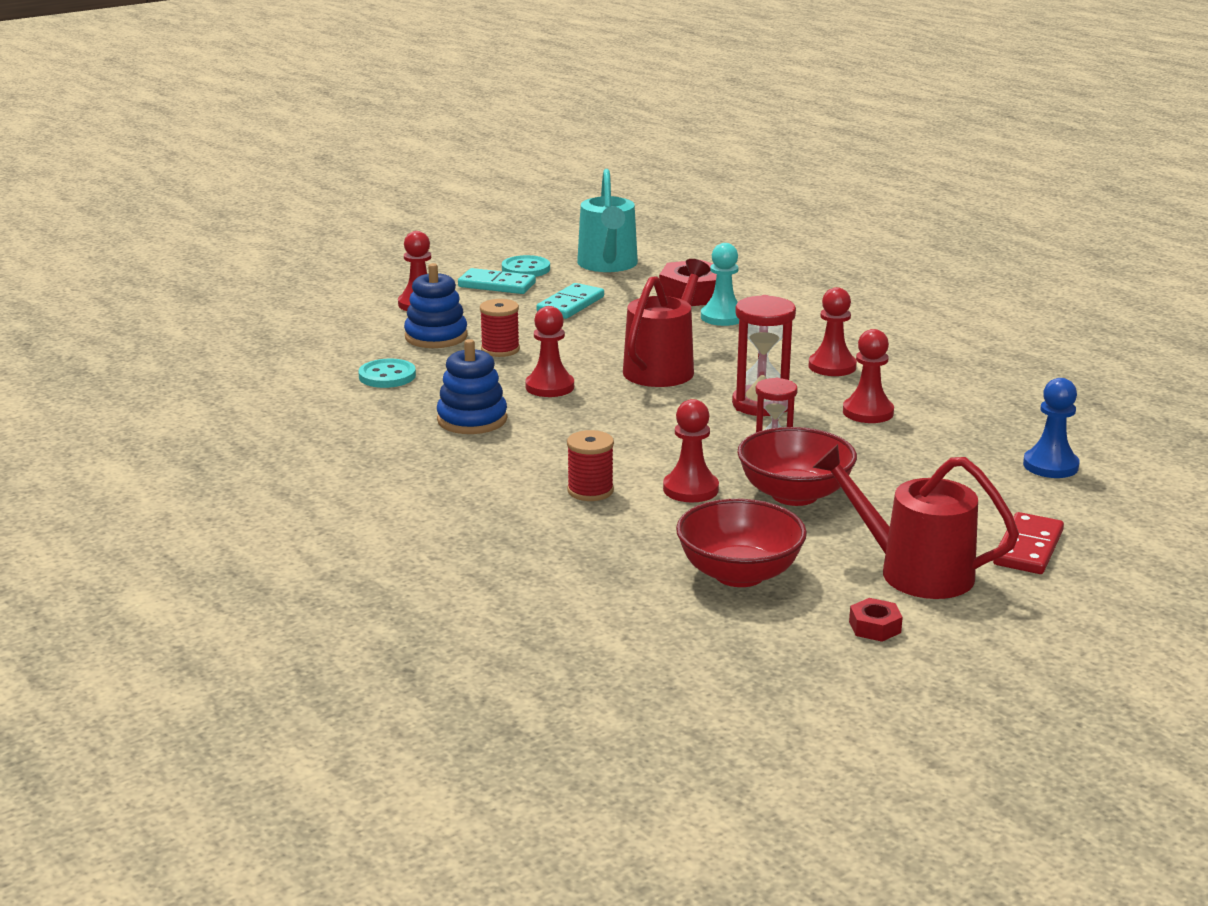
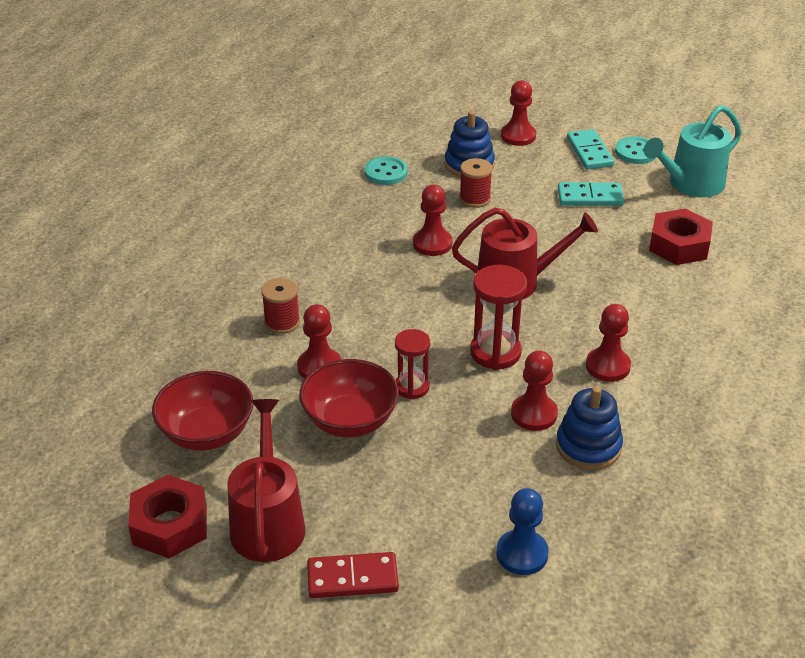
camera: 60 degrees right, 15 degrees up
blue stacking toy [437,339,507,434] -> blue stacking toy moved to [556,386,623,470]
turquoise pawn [701,243,739,326] -> none
red nut [849,598,903,642] -> red nut [128,475,207,558], size x2.00

